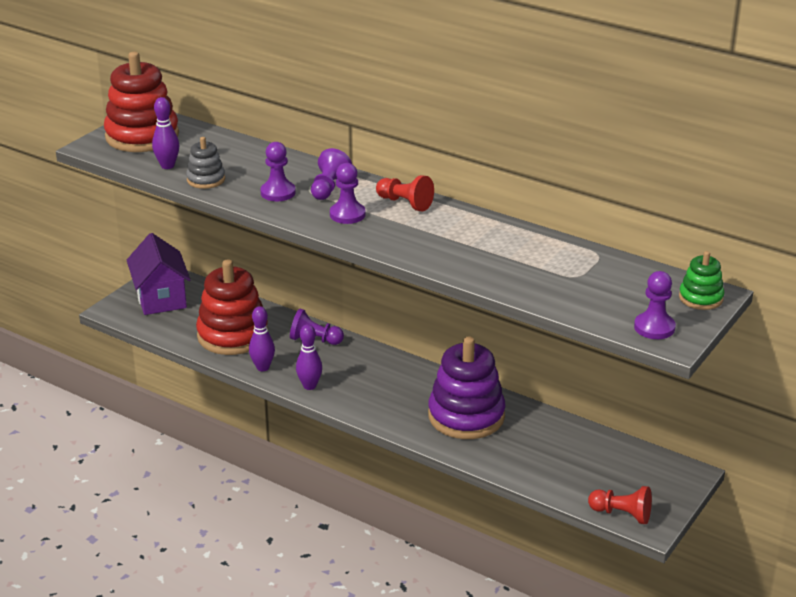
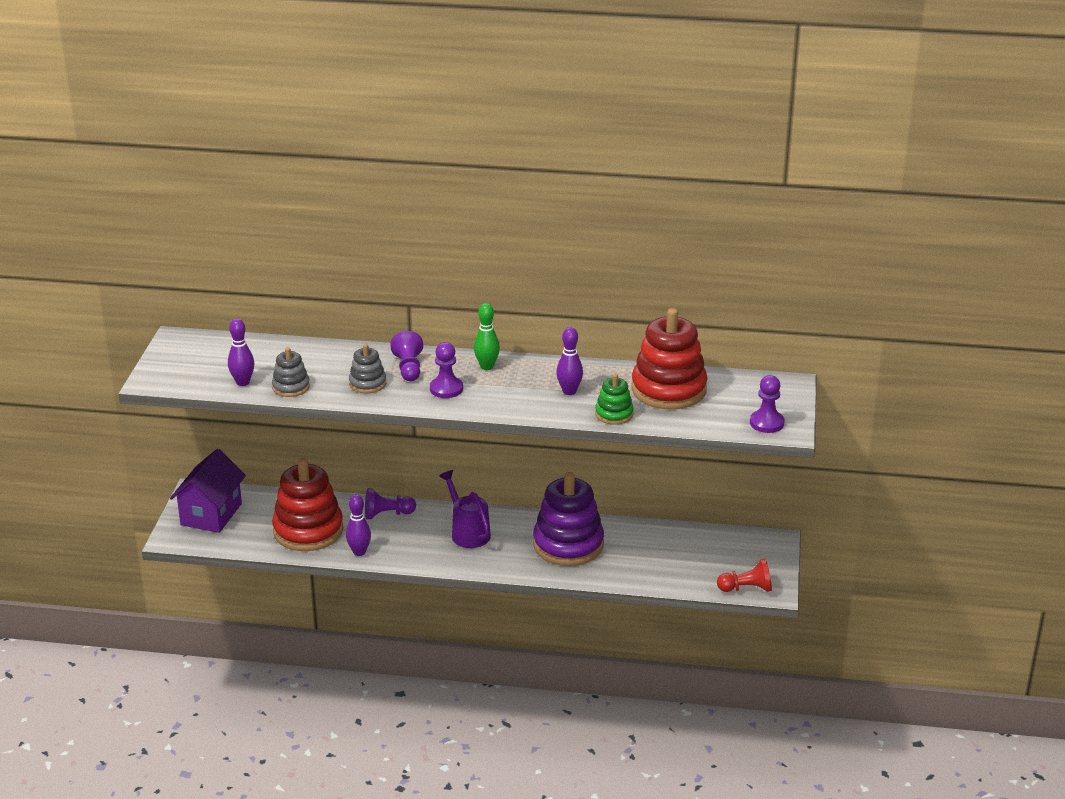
camera: 25 degrees left, 0 degrees up
red stacking toy [104,52,179,152] -> red stacking toy moved to [631,308,707,410]
purple house [127,233,191,315] -> purple house turned 60 degrees clockwise [170,449,246,533]
purple pawn [260,142,296,201] -> grey stacking toy [349,344,386,393]
purple bowling pin [296,324,322,390] -> purple bowling pin moved to [556,327,583,395]
red pawn [376,175,434,211] -> green bowling pin [474,303,500,370]
green stacking toy [679,251,724,310] -> green stacking toy moved to [595,374,634,425]
none -> purple watering can [439,470,491,548]

